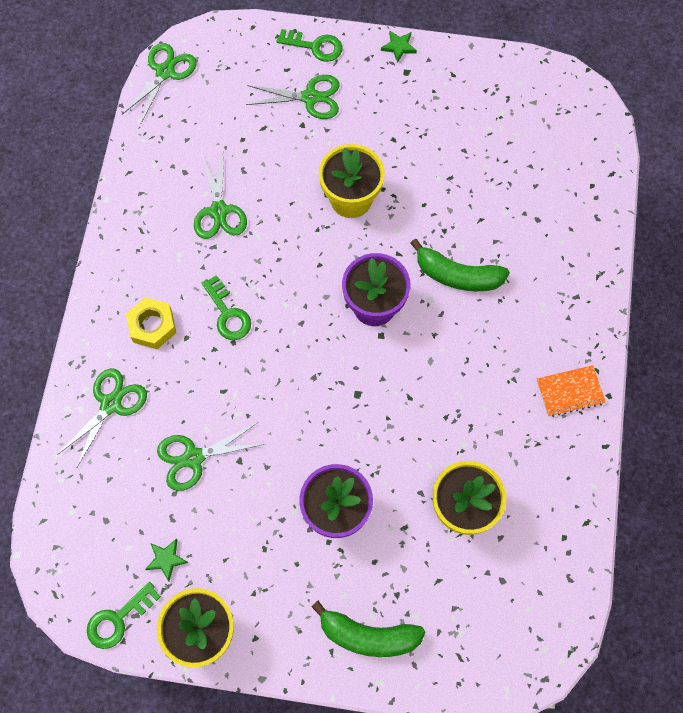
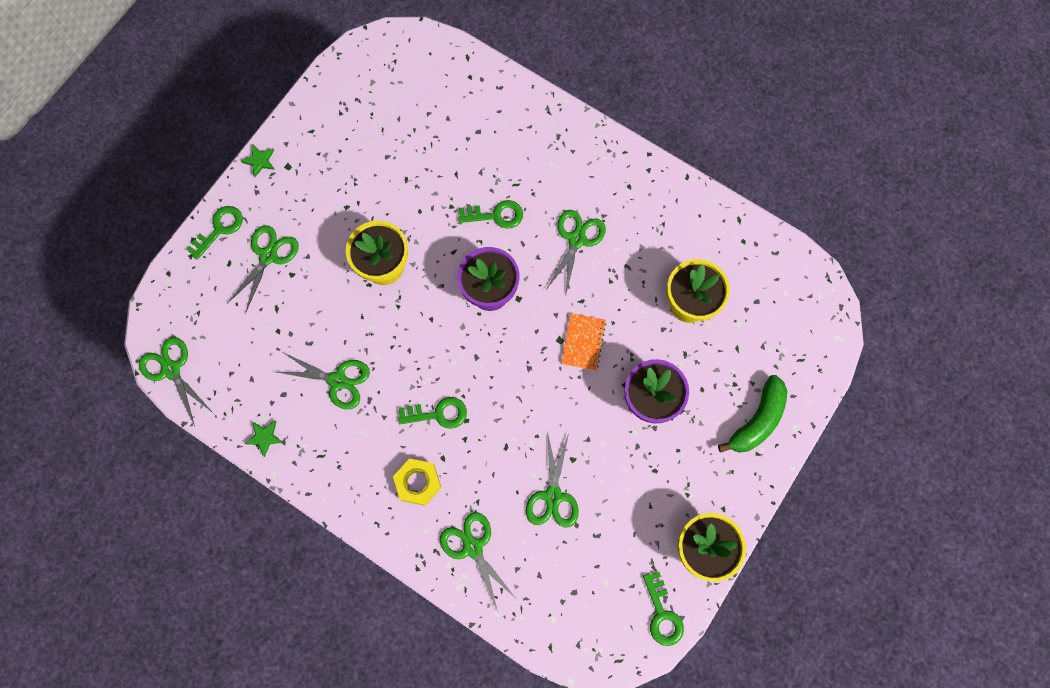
camera: 65 degrees left, 5 degrees up
green star [145,538,188,581] -> green star moved to [245,421,283,457]
green banana [410,239,510,291] -> green key [458,200,523,229]
orange notebook [537,365,606,417] -> orange notebook moved to [561,313,606,371]
none -> green scissors [547,210,606,298]

